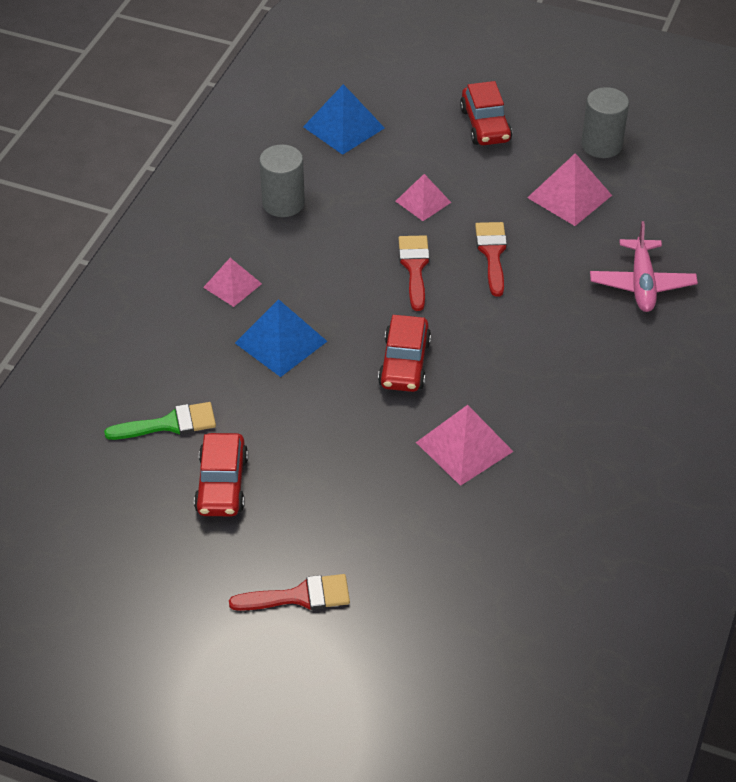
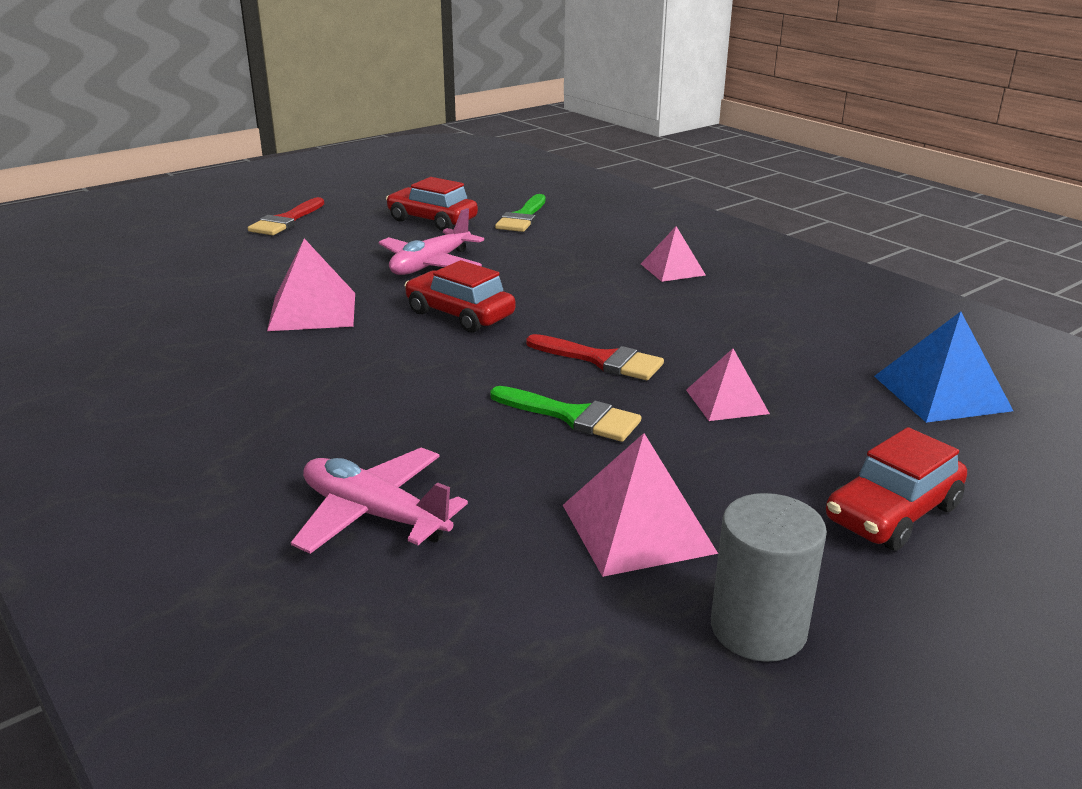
camera: 120 degrees right, 20 degrees down
blue pyramid [235,299,327,377] -> none
grey cylinder [259,144,305,217] -> none
red car [460,81,512,145] -> red car turned 60 degrees counterclockwise [826,427,967,551]
red brush [475,222,507,297] -> green brush [490,386,641,442]
none -> pink plane [379,208,484,275]

